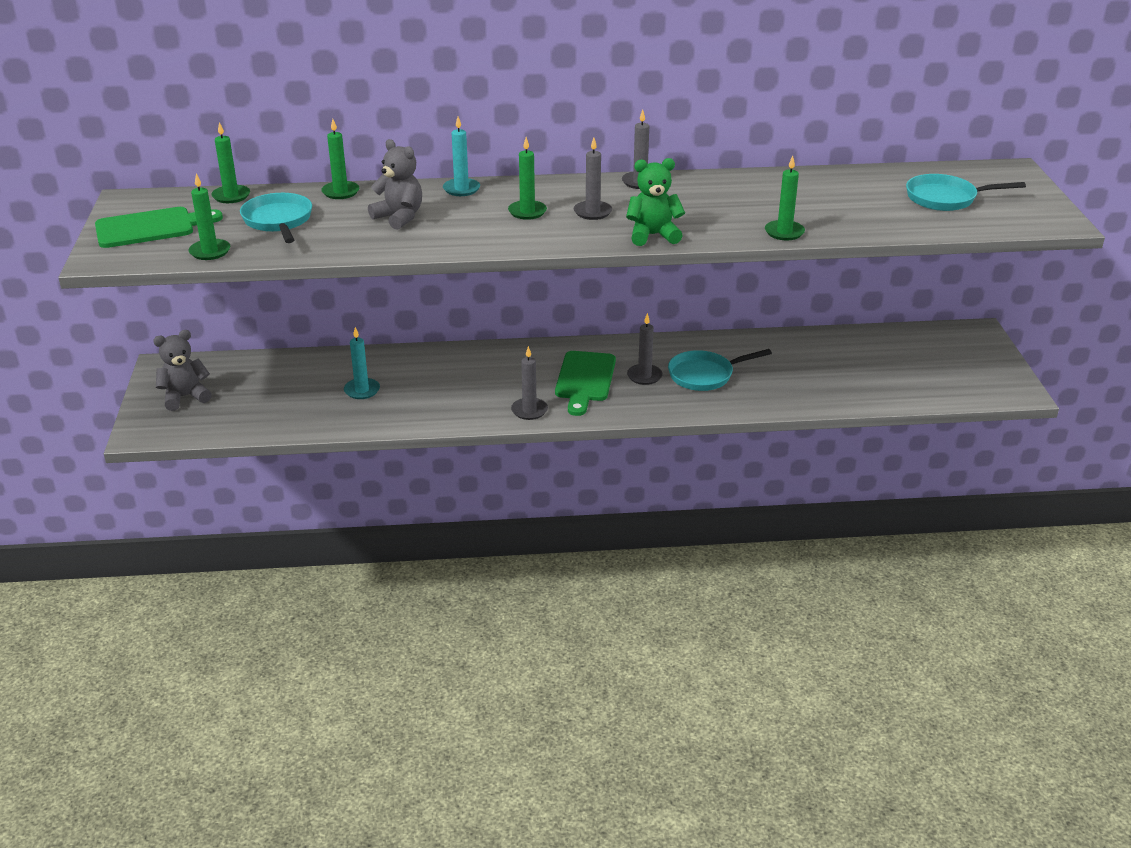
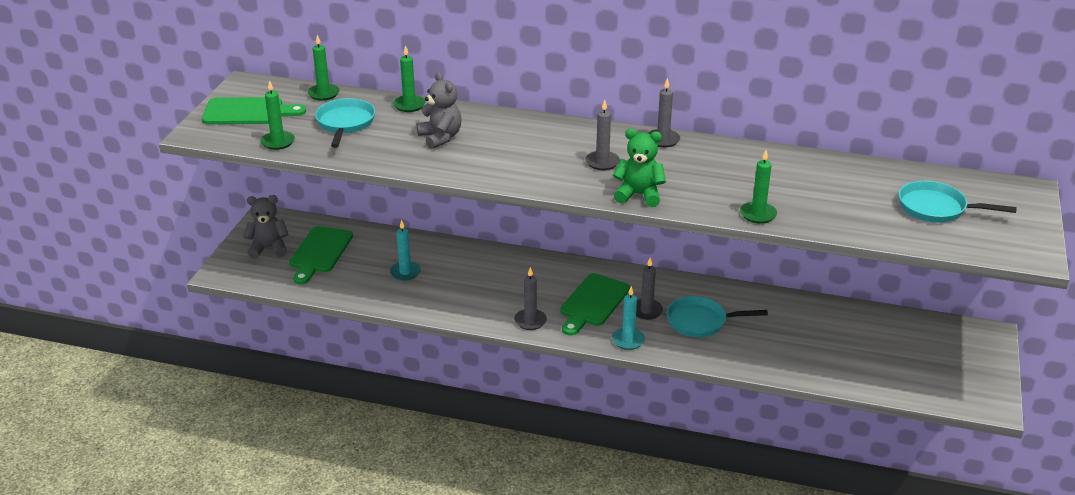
camera: 20 degrees right, 0 degrees up
turquoise candle [443,117,480,196] -> turquoise candle moved to [612,286,645,350]
green candle [508,137,547,220] -> none
none -> green cutting board [289,226,353,284]

